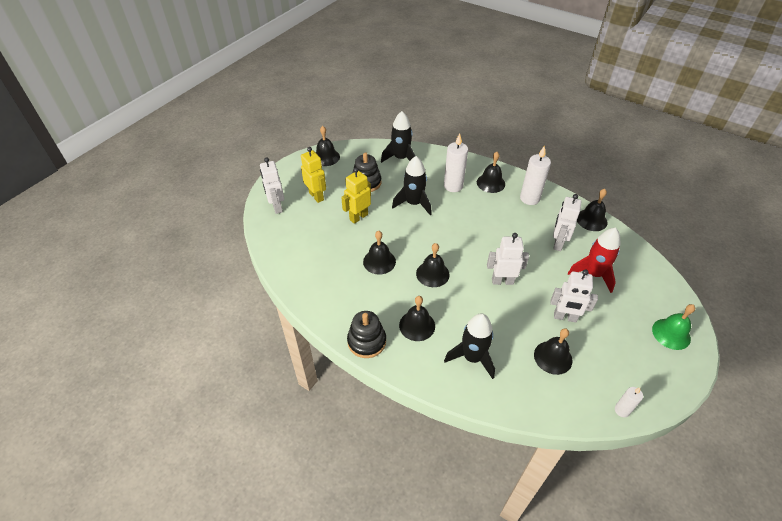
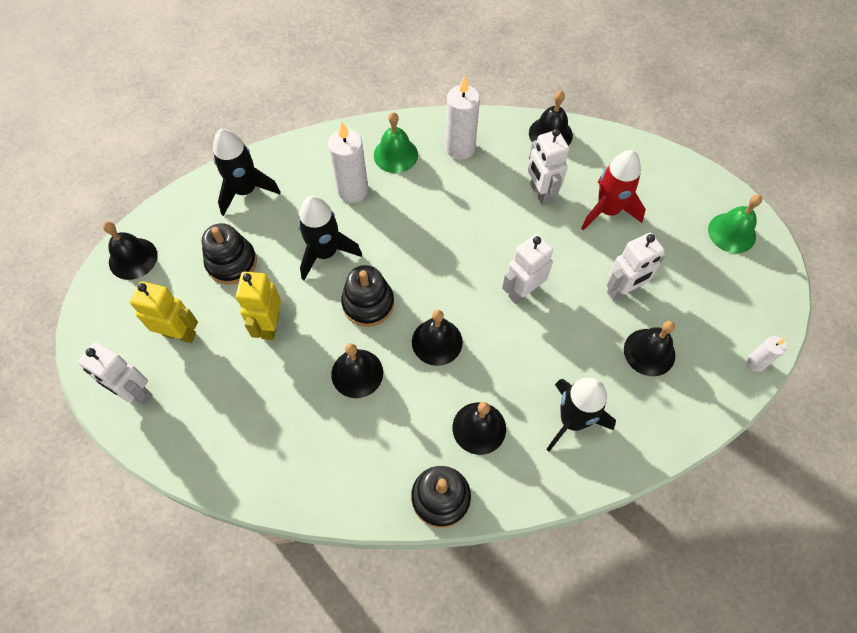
camera: 40 degrees left, 15 degrees up
black bell [477,152,505,193] -> green bell [374,112,418,173]
none -> black stacking toy [341,265,394,327]

